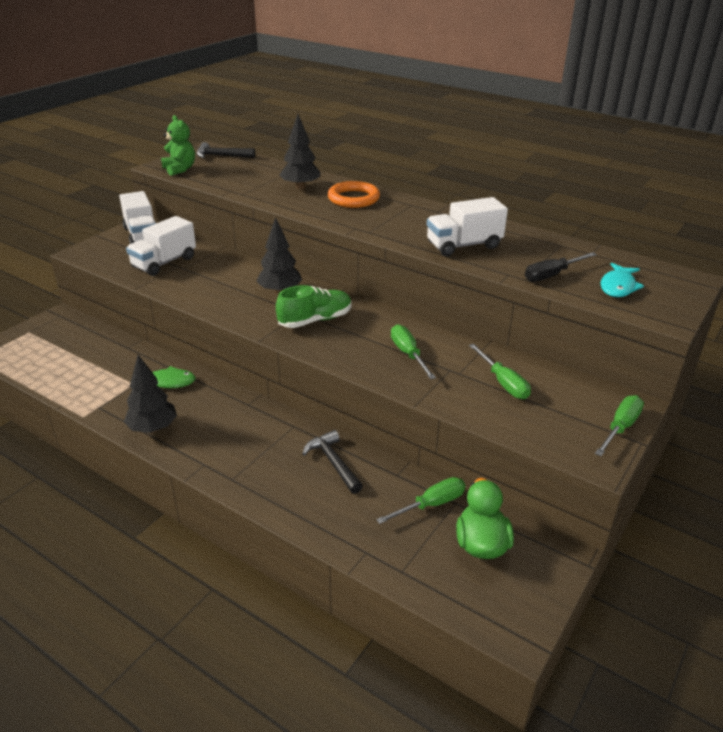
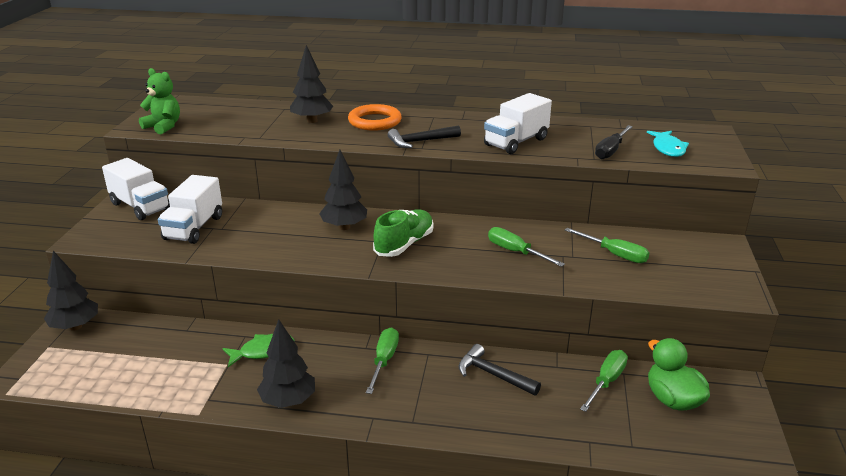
camera: 25 degrees left, 5 degrees down
black hammer [197,142,255,158] -> black hammer moved to [388,126,461,148]
green screwdriver [595,395,644,456] -> green screwdriver moved to [366,328,399,394]
none -> black tree [44,251,98,331]

